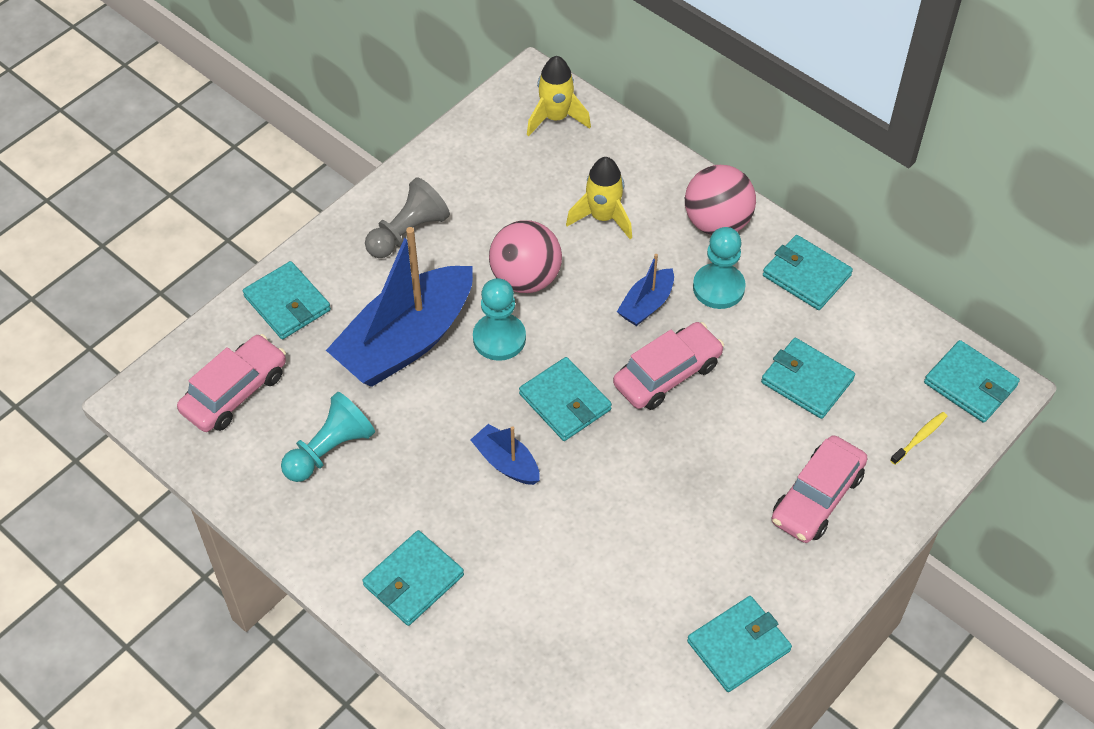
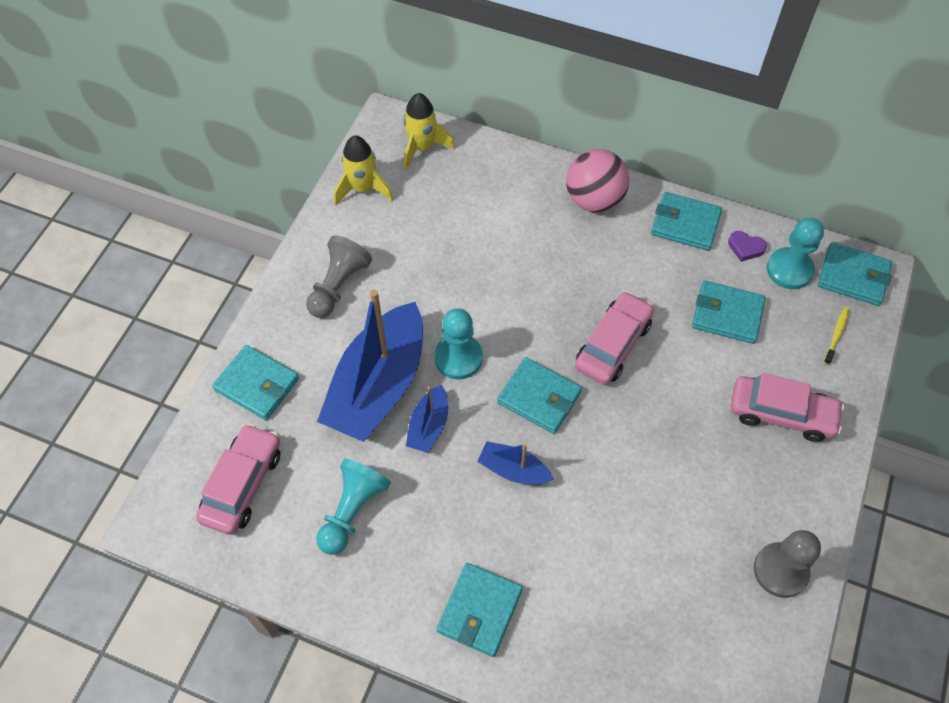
camera: 20 degrees left, 5 degrees up
pink ball [489,220,562,293] -> none
yellow rocket [566,157,632,239] -> yellow rocket moved to [334,135,393,205]
blue boat [617,254,674,326] -> blue boat moved to [406,385,448,453]
turquoise wallet [687,596,792,692] -> grey pawn [754,530,821,598]
turquoise pawn [693,227,746,309] -> turquoise pawn moved to [767,218,824,289]
pink car [771,435,868,543] -> pink car turned 90 degrees counterclockwise [731,373,844,442]
none -> purple heart [728,231,767,262]

